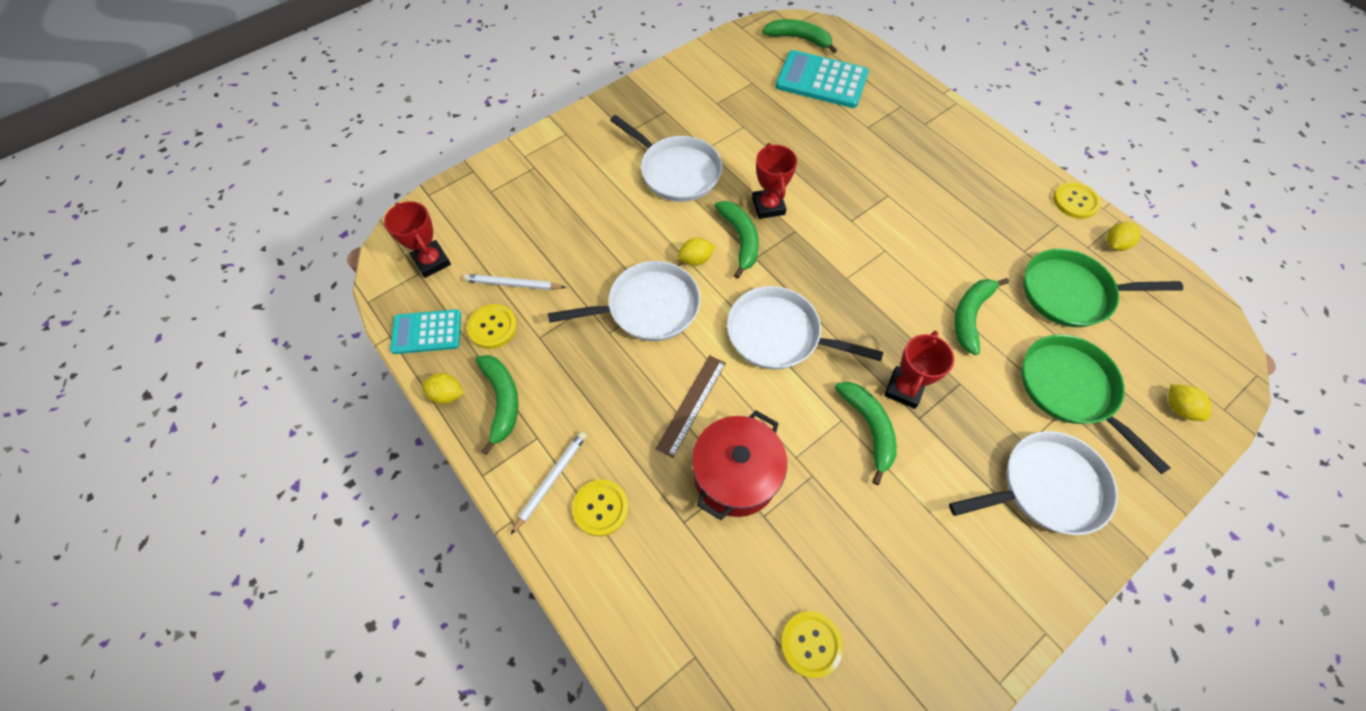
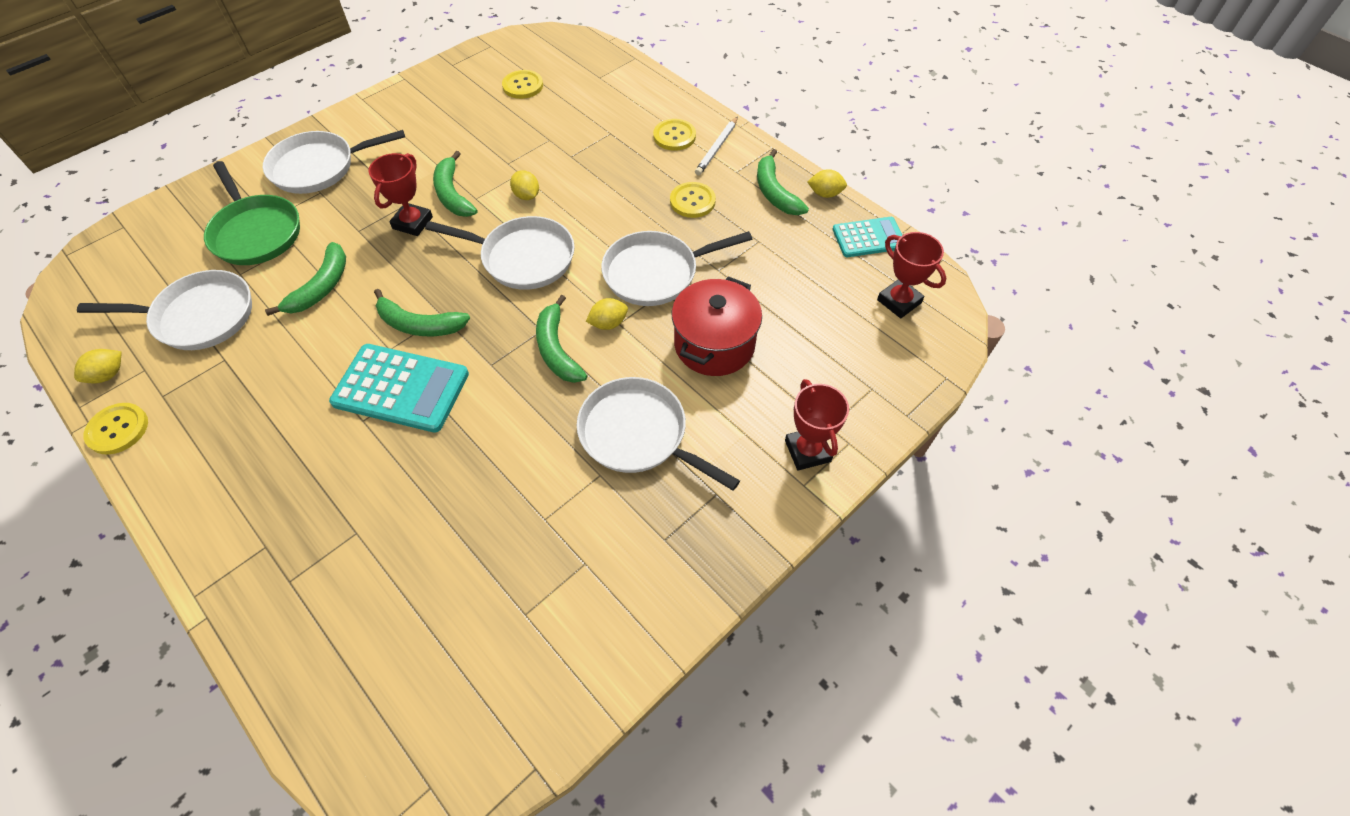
camera: 175 degrees right, 5 degrees down
white pencil [464,274,566,290] -> none
yellow button [467,304,517,349] -> yellow button moved to [670,182,716,218]
brown ruler [656,355,726,458] -> none
red pot [692,410,787,520] -> red pot moved to [672,276,762,376]
red trophy [752,143,797,219] -> red trophy moved to [785,379,849,471]
green banana [762,19,837,54] -> green banana moved to [374,289,470,336]
turquoise calculator [776,50,869,108] -> turquoise calculator moved to [329,344,469,432]
green pan [1023,249,1183,327] -> white pan [77,270,252,350]
yellow lemon [1168,384,1211,421] -> yellow lemon moved to [510,170,539,200]

